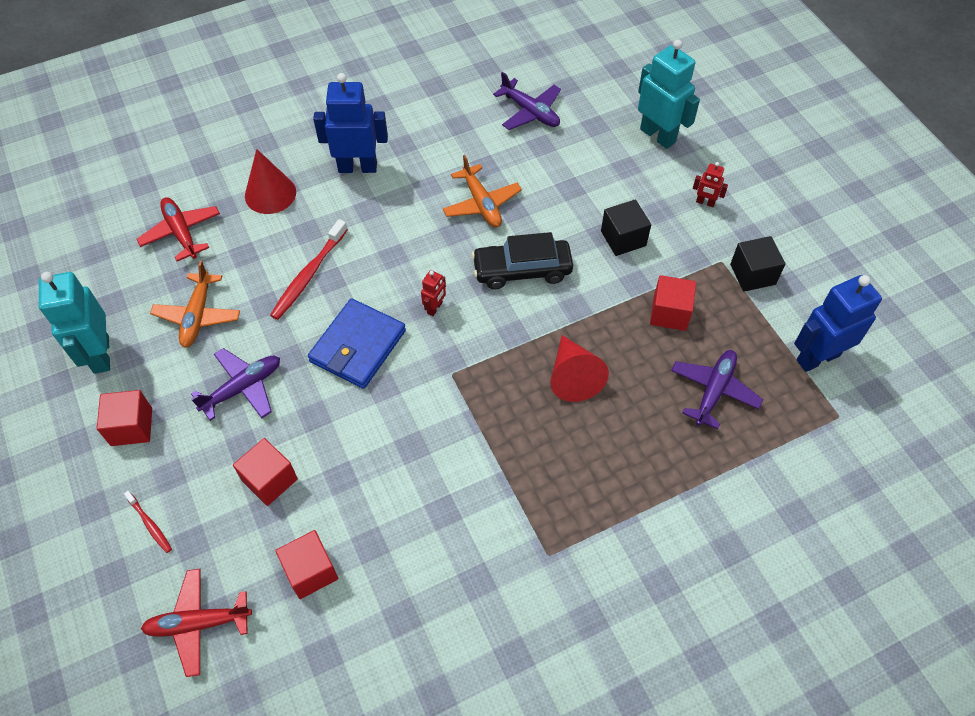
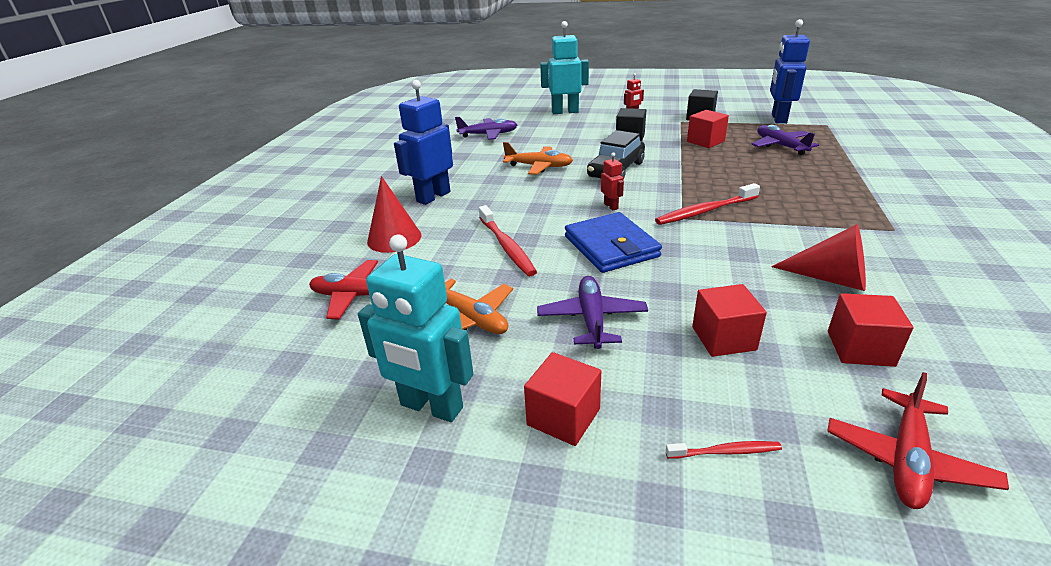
camera: 50 degrees left, 25 degrees down
red cone [551,335,609,402] -> red cone moved to [771,224,866,291]
none -> red toothbrush [655,183,760,225]

